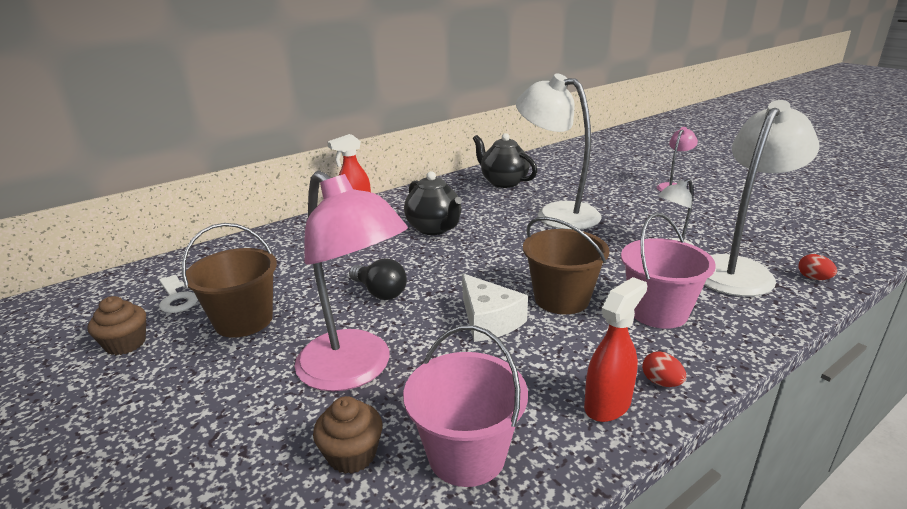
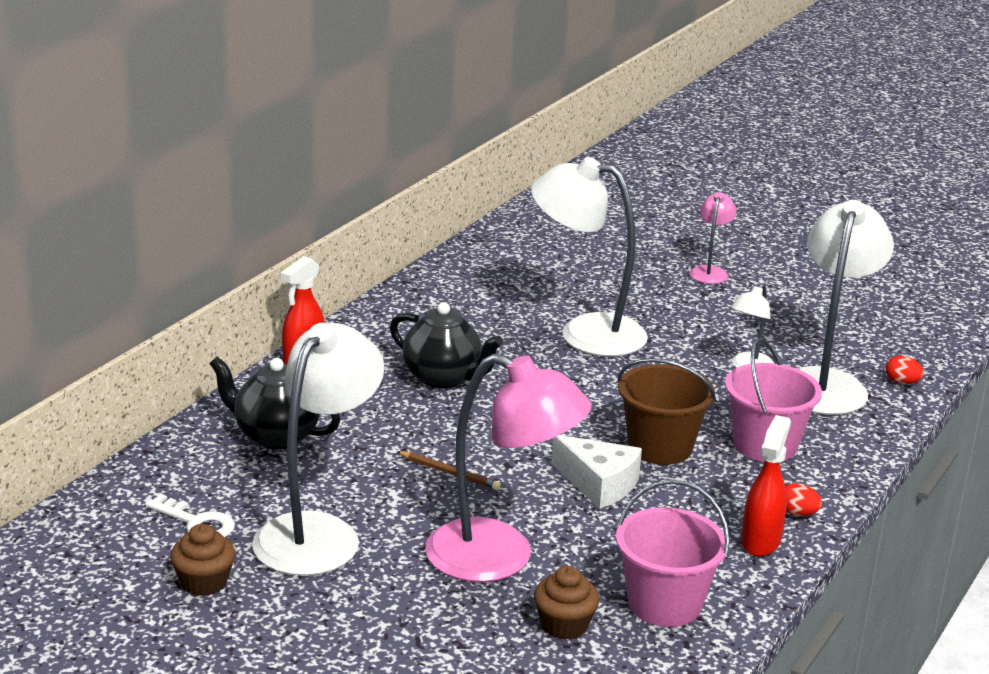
camera: 25 degrees left, 0 degrees up
brown bucket [182,223,277,338] -> white lamp [252,323,384,576]
black light bulb [349,258,407,300] -> brown pencil [396,451,501,490]
black teapot [473,133,537,188] -> black teapot moved to [209,357,341,449]

